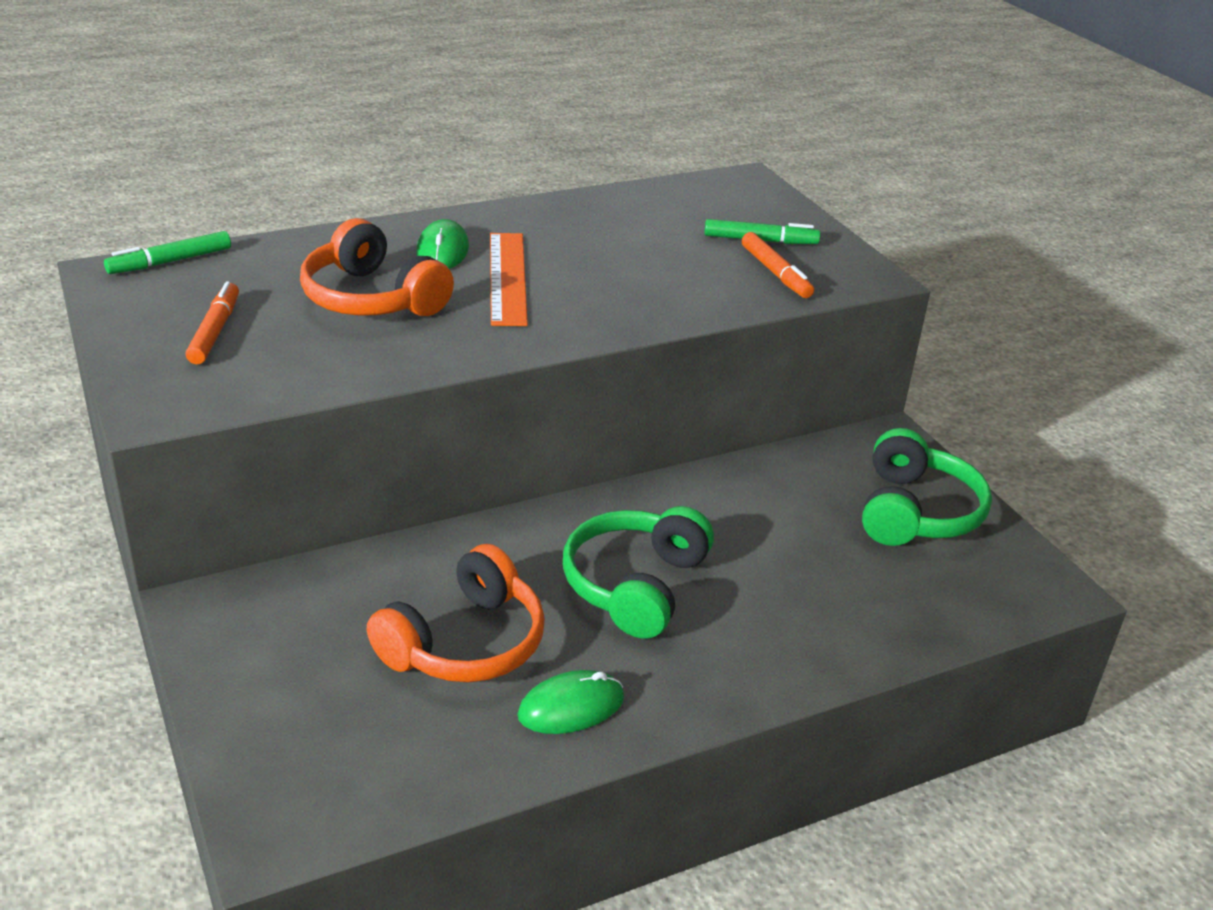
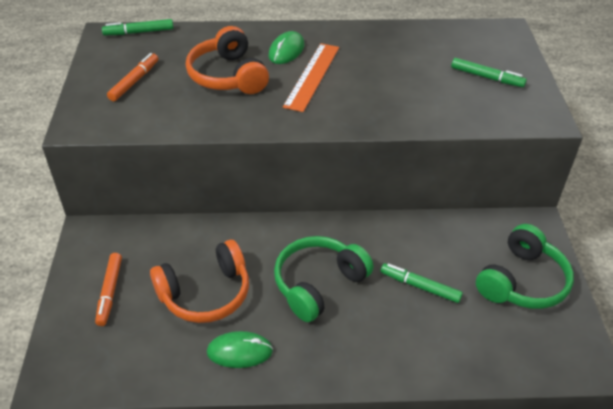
camera: 25 degrees right, 10 degrees up
orange marker [742,232,814,298] -> orange marker moved to [95,253,122,326]
none -> green marker [381,263,463,303]

